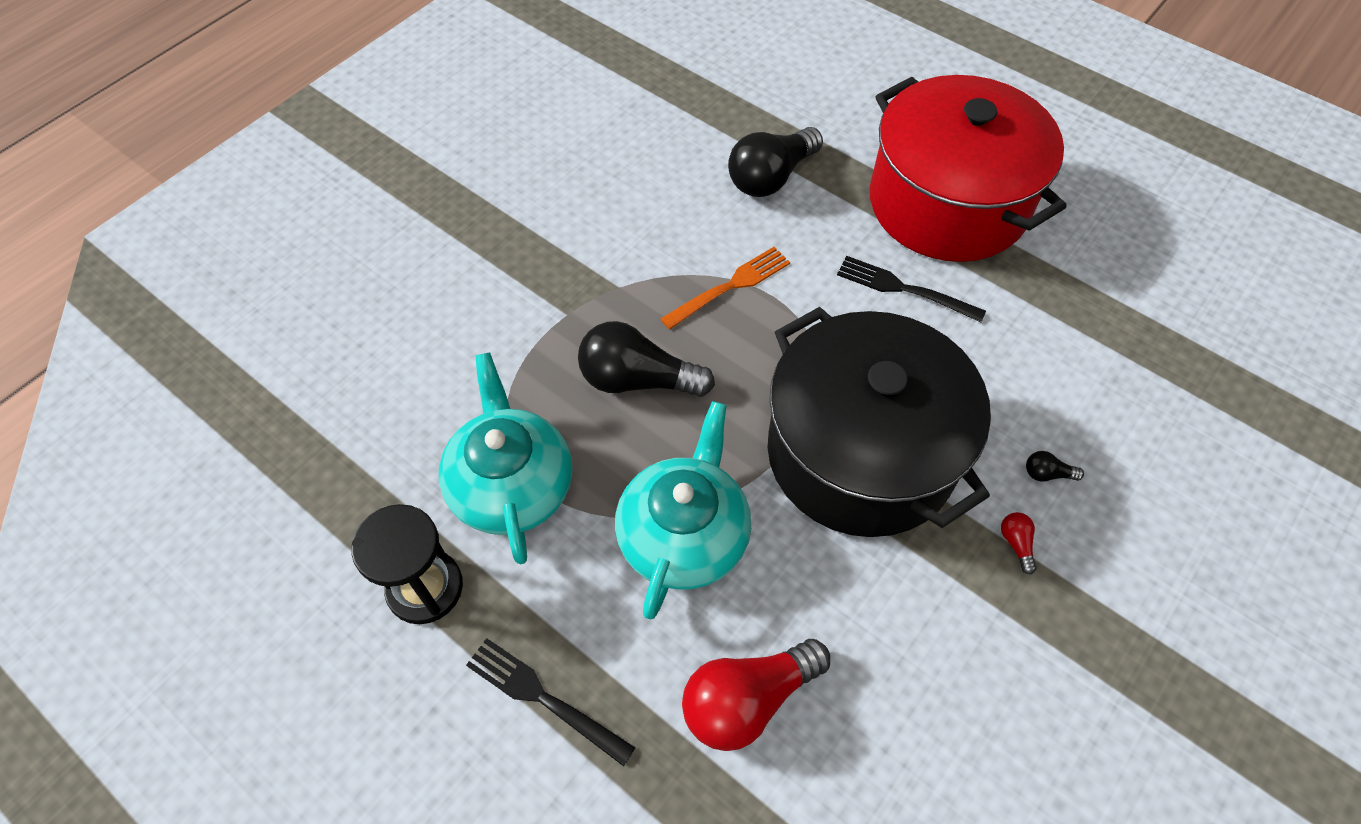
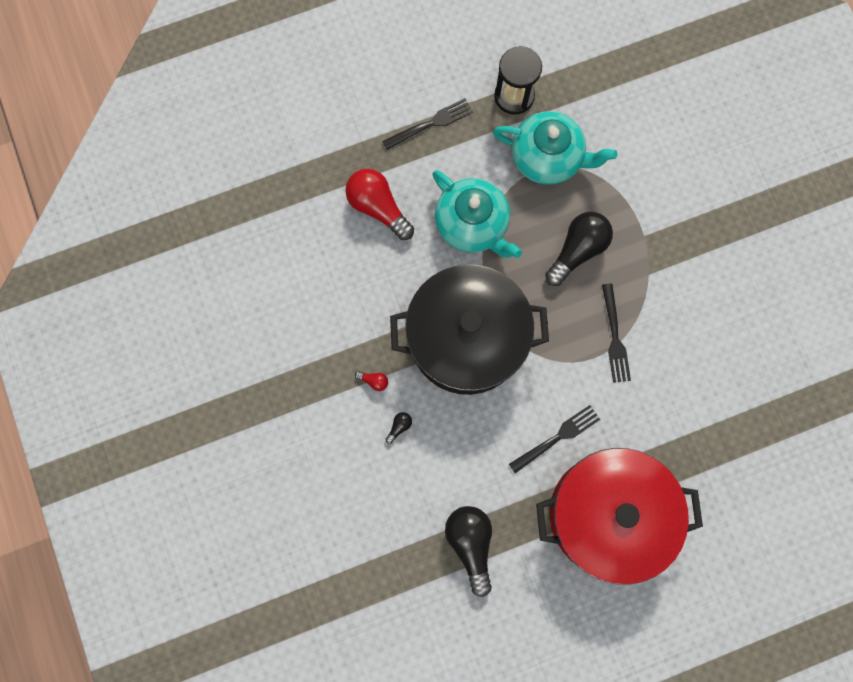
camera: 120 degrees right, 20 degrees up
orange fork [661,247,790,329] -> black fork [602,283,631,383]
red light bulb [682,639,830,751] -> red light bulb turned 45 degrees counterclockwise [345,169,414,240]
black light bulb [728,127,823,197] -> black light bulb moved to [445,506,492,597]

